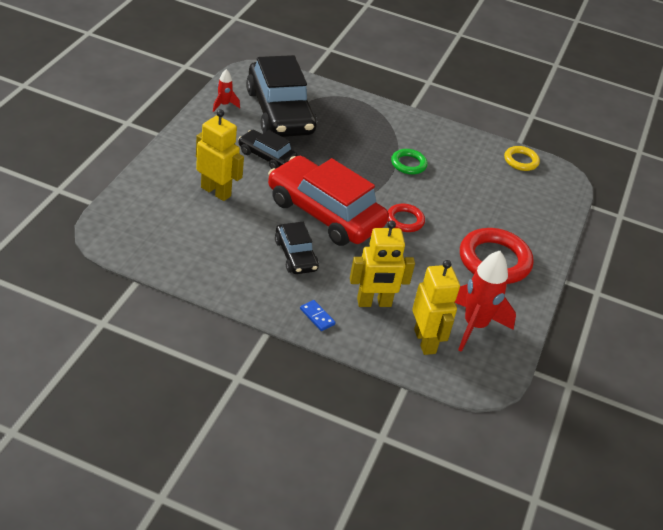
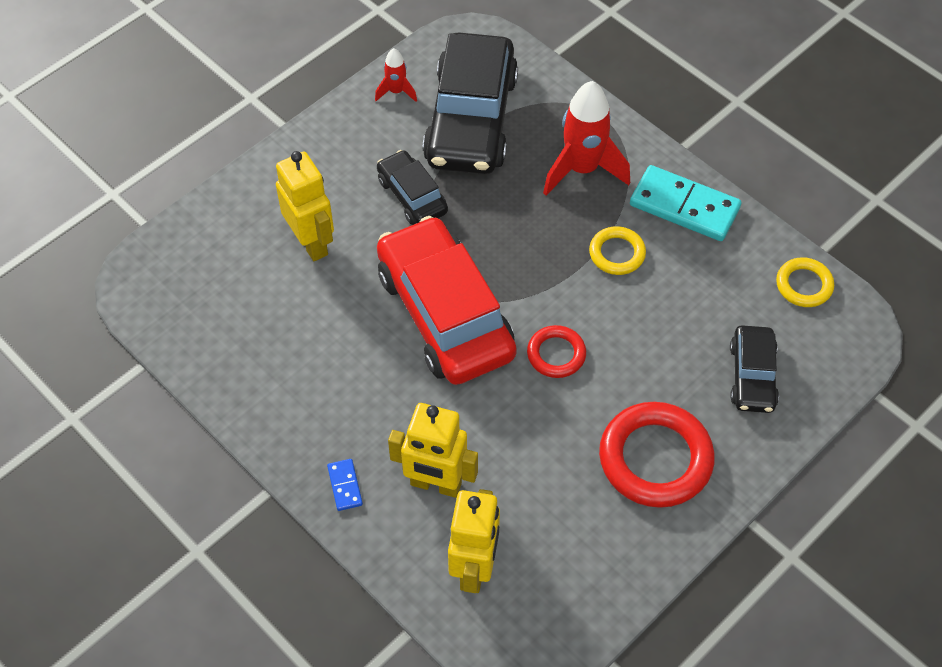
camera: 30 degrees right, 15 degrees up
black car [275,222,319,274] -> black car moved to [730,325,779,413]
green ring [391,149,428,175] -> yellow ring [589,226,646,275]
red rocket [455,251,516,352] -> red rocket moved to [543,81,630,196]
none -> turquoise domino [630,165,742,241]

